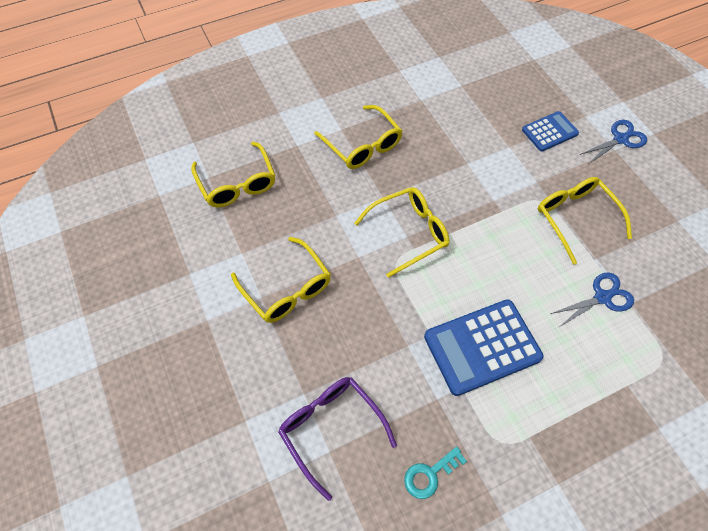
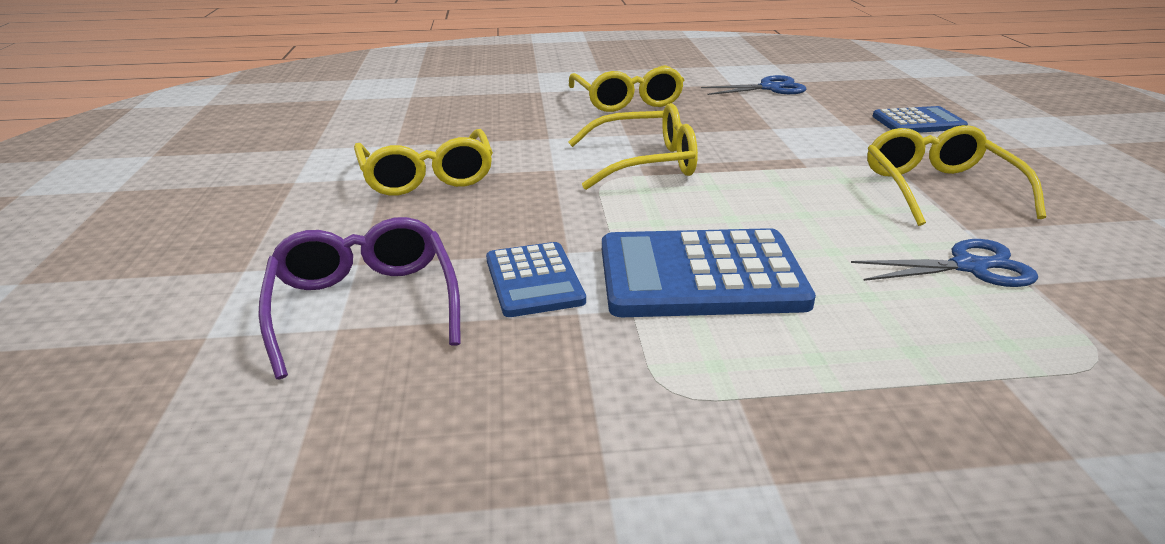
camera: 20 degrees right, 30 degrees down
yellow glasses [191,142,276,207] -> none
turquoise key [404,446,467,499] -> none
blue scissors [579,120,647,163] -> blue scissors moved to [701,75,807,95]
none -> blue calculator [486,242,586,317]

